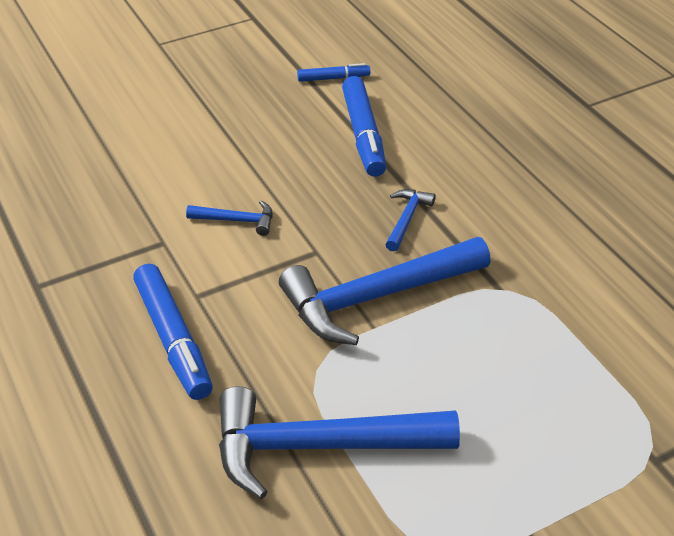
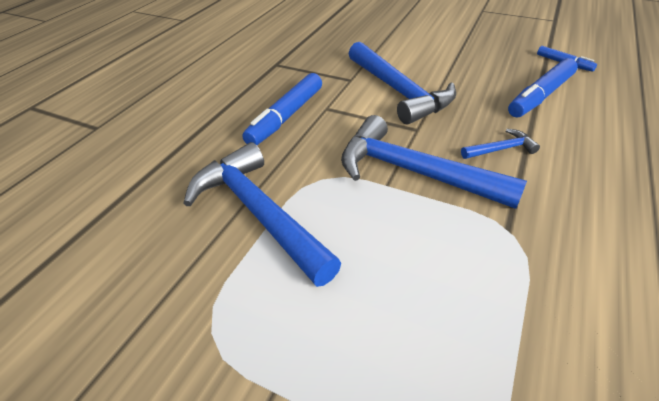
camera: 55 degrees right, 0 degrees up
blue hammer [186,200,272,236] -> blue hammer [349,42,456,125], size x2.24

